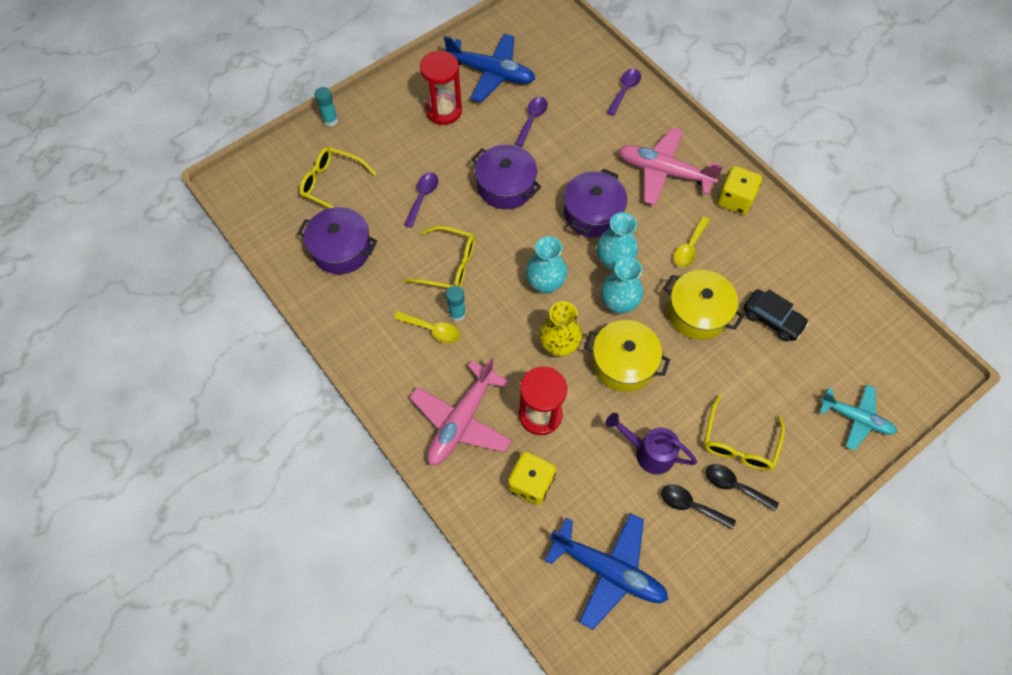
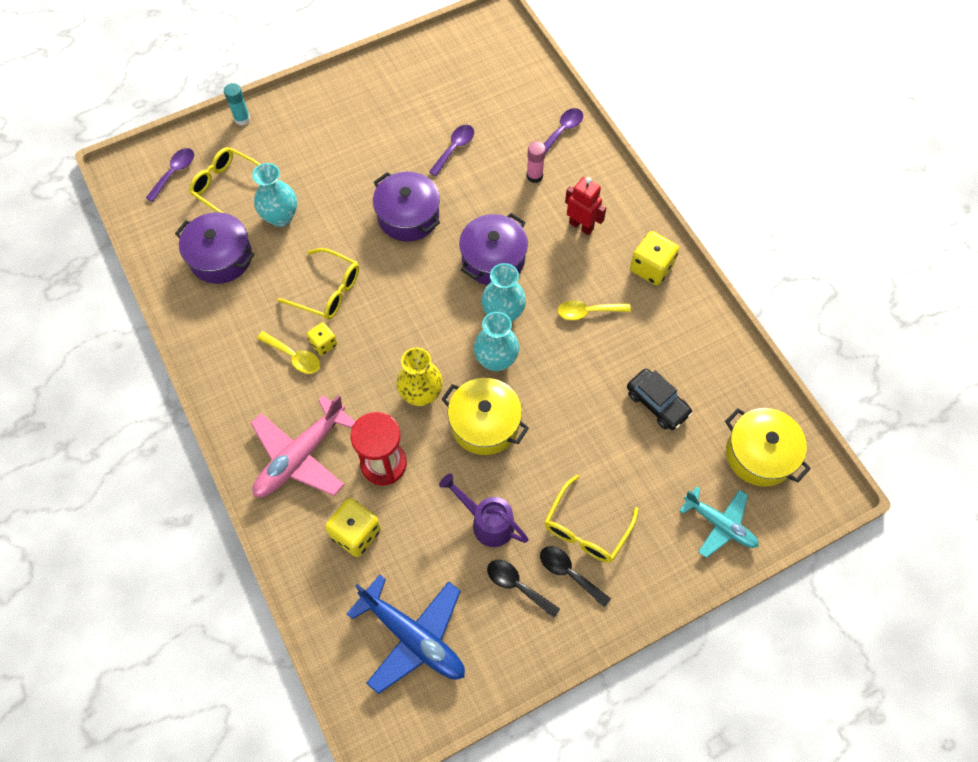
camera: 10 degrees right, 0 degrees up
purple spoon [404,172,438,228] -> purple spoon moved to [146,148,194,202]
red hourglass [420,51,462,125] -> none
blue plane [444,33,535,102] -> none
turquoise glue stick [446,285,466,322] -> yellow dice [307,322,337,356]
turquoise vase [526,236,568,294] -> turquoise vase moved to [252,163,297,227]
pink plane [618,127,723,206] -> red robot [565,177,606,235]
yellow pot [663,270,744,340] -> yellow pot moved to [725,408,811,487]
yellow spoon [674,216,710,267] -> yellow spoon turned 45 degrees clockwise [558,300,631,320]
none -> pink glue stick [527,141,546,183]

